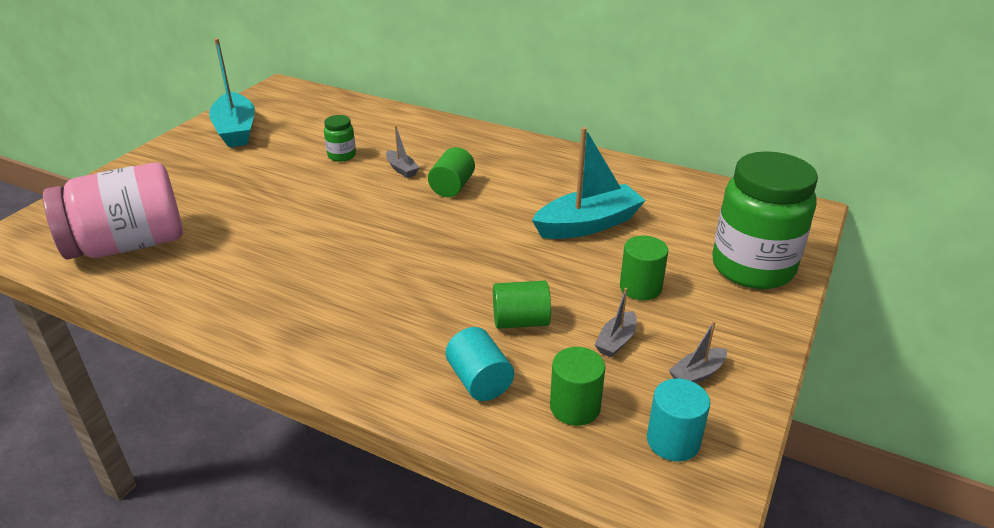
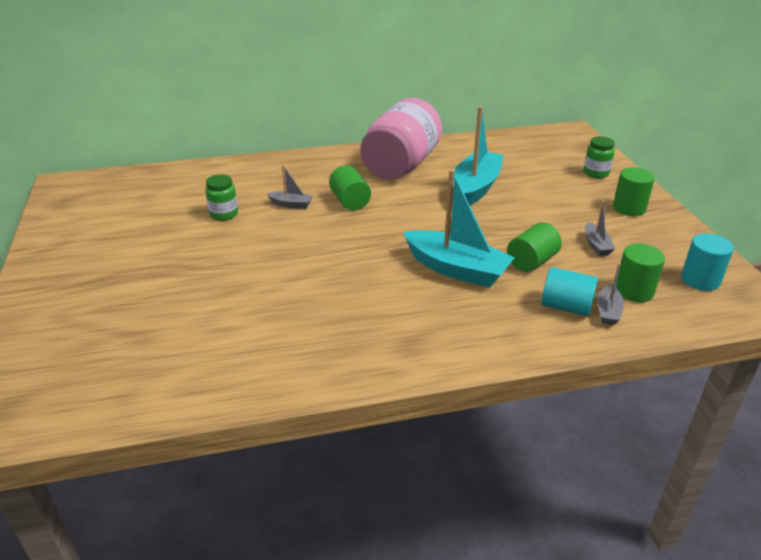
camera: 40 degrees left, 0 degrees up
pink jar [43,163,183,260] -> pink jar moved to [360,98,442,180]
turquoise boat [209,38,255,147] -> turquoise boat moved to [403,169,515,288]
green cylinder [620,236,668,300] -> green cylinder moved to [613,167,655,216]
grey boat [668,321,727,383] -> grey boat moved to [597,263,624,326]
green jar [712,151,818,289] -> green jar [584,136,615,178], size x0.43

